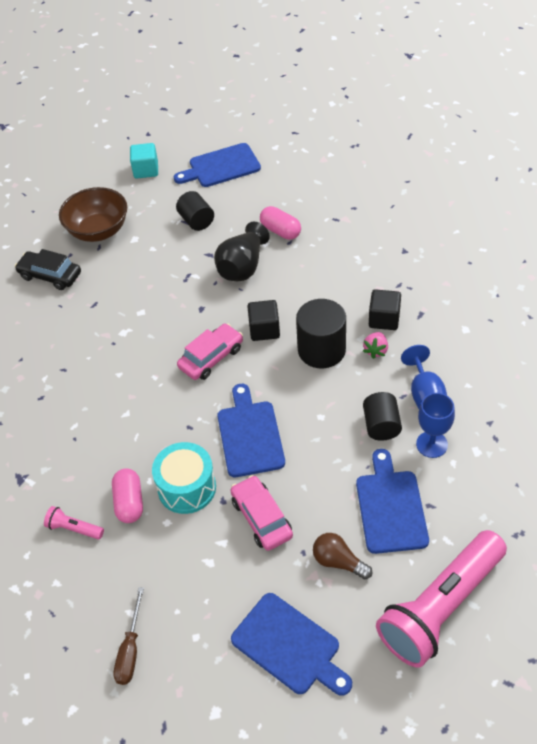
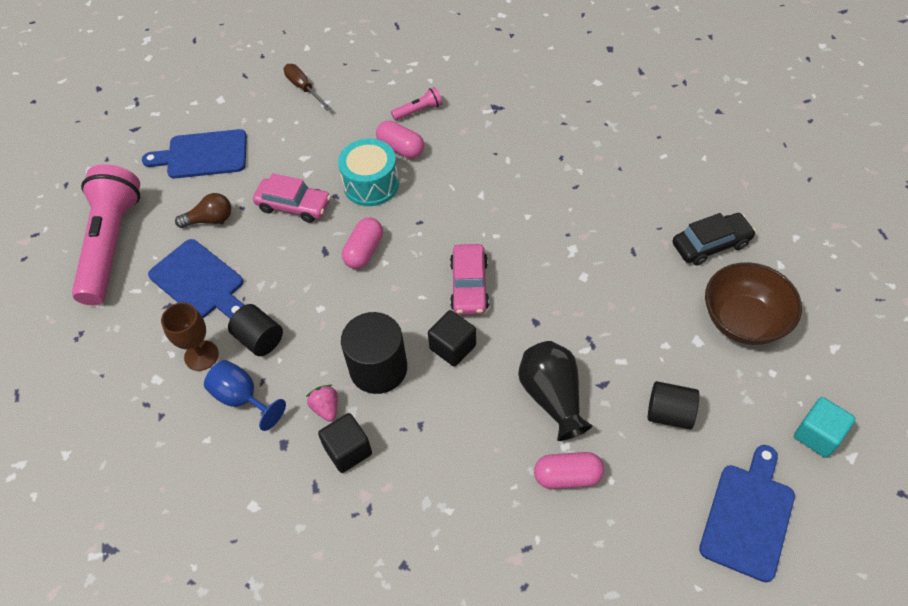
camera: 135 degrees right, 5 degrees up
blue cutting board [217,384,285,477] -> pink capsule [342,218,383,269]
blue goblet [416,393,455,458] -> brown goblet [161,302,219,371]

